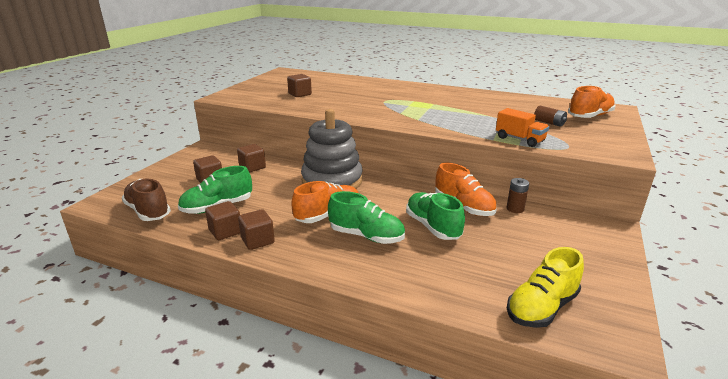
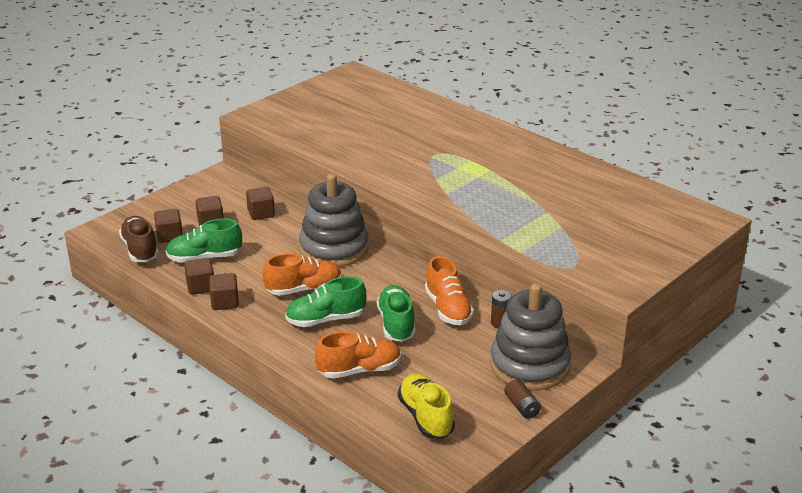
camera: 20 degrees right, 5 degrees up
brown cube [287,74,312,97] -> brown cube moved to [154,209,183,243]
green shoe [328,191,405,244] -> green shoe turned 120 degrees clockwise [285,276,366,327]
orange truck [496,108,549,147] -> none
yellow shoe [507,247,584,328] -> yellow shoe turned 90 degrees clockwise [398,373,455,439]
brown battery [534,106,567,127] -> brown battery moved to [504,379,541,419]
orange shoe [568,86,615,118] -> orange shoe moved to [315,331,401,379]
none -> grey stacking toy [490,284,571,391]

